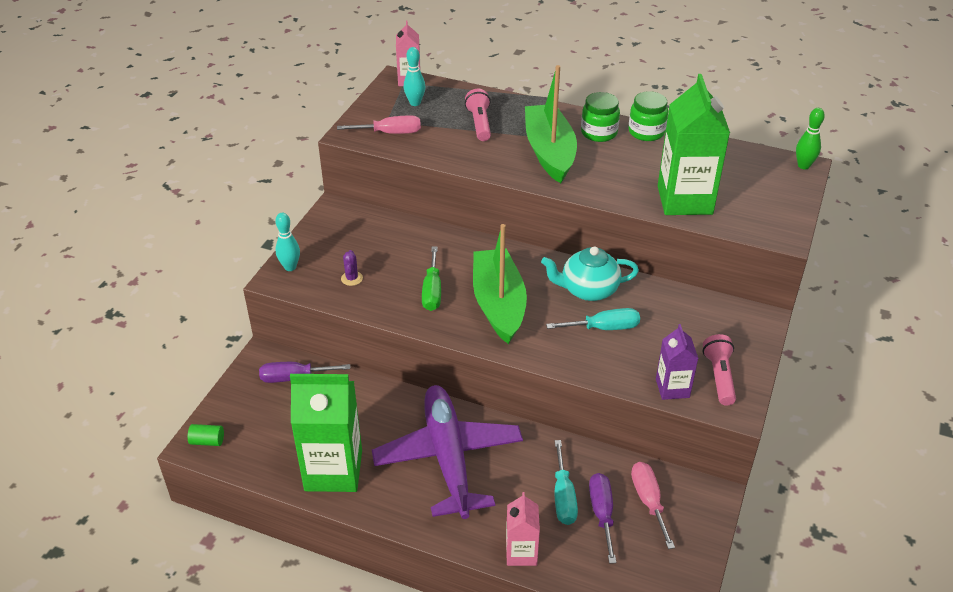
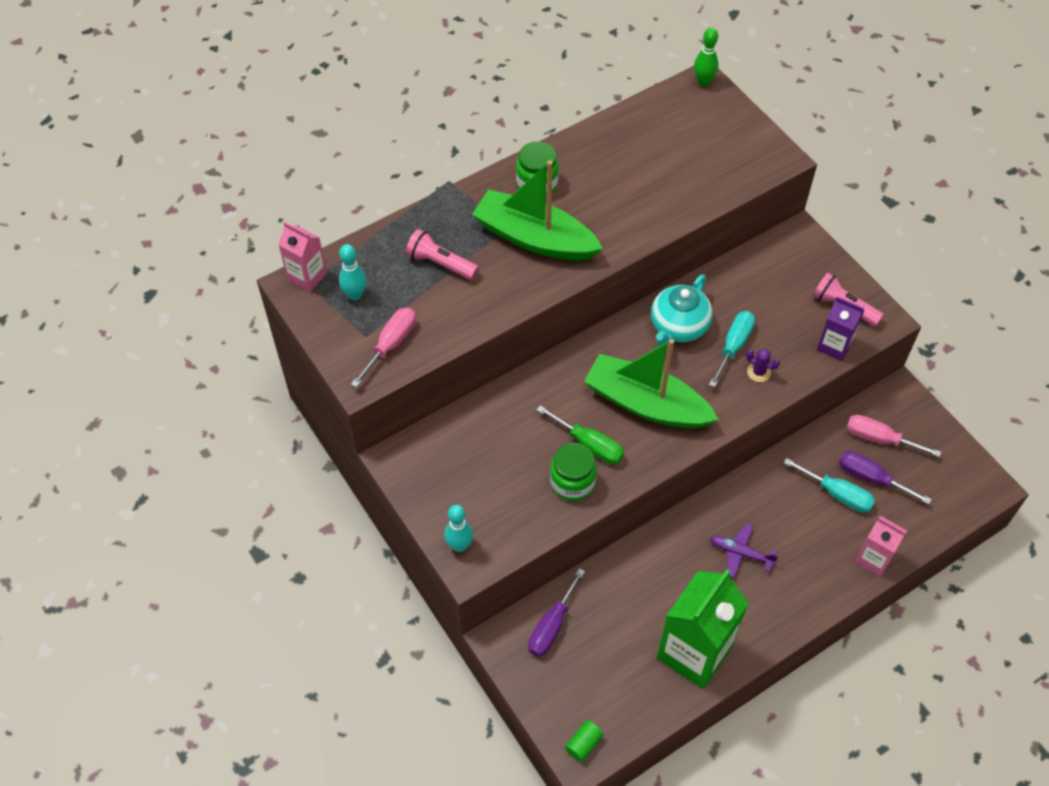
camera: 55 degrees left, 15 degrees up
purple cactus [341,250,363,286] -> purple cactus moved to [746,349,780,382]
purple plane [372,385,523,519] -> purple plane [710,523,778,578], size x0.40
green jar [628,91,668,141] -> green jar moved to [550,443,597,501]
green carton [658,74,730,215] -> none

